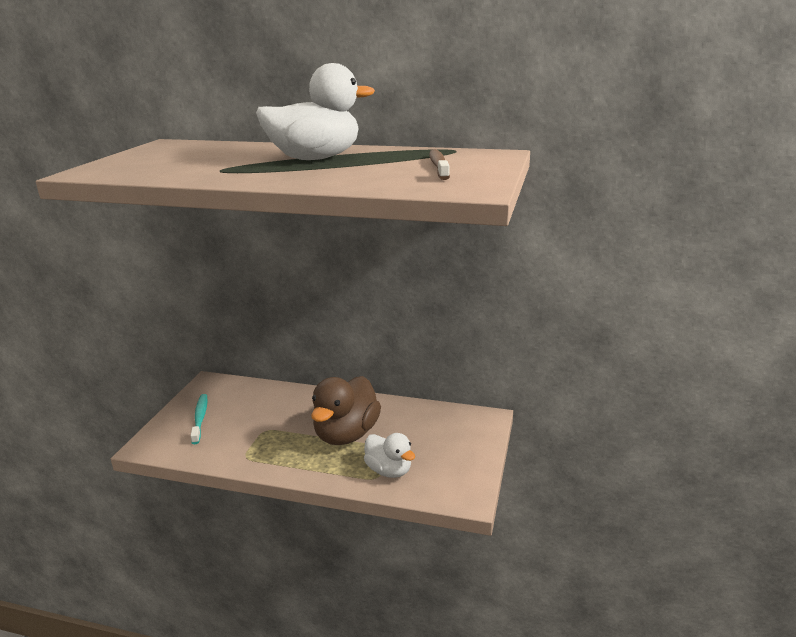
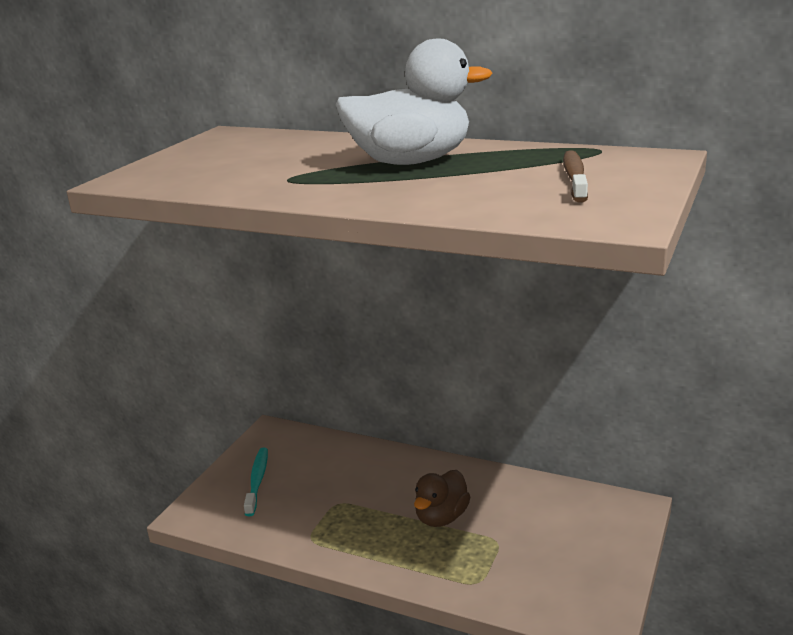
camera: 10 degrees right, 0 degrees up
brown duck [311,376,381,445] -> brown duck [414,470,470,527], size x0.61
white duck [364,433,415,478] -> none

